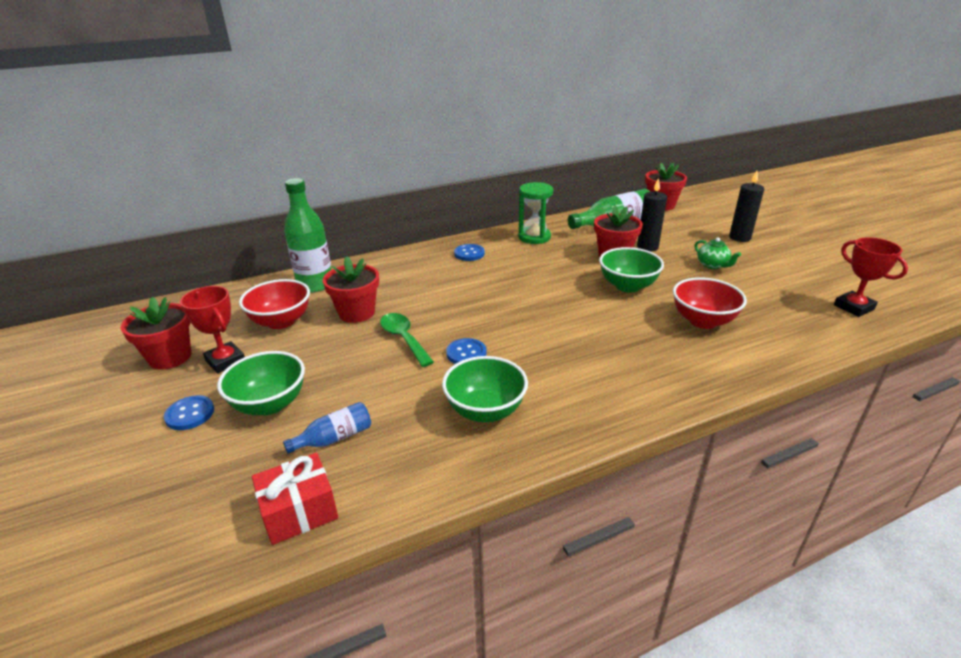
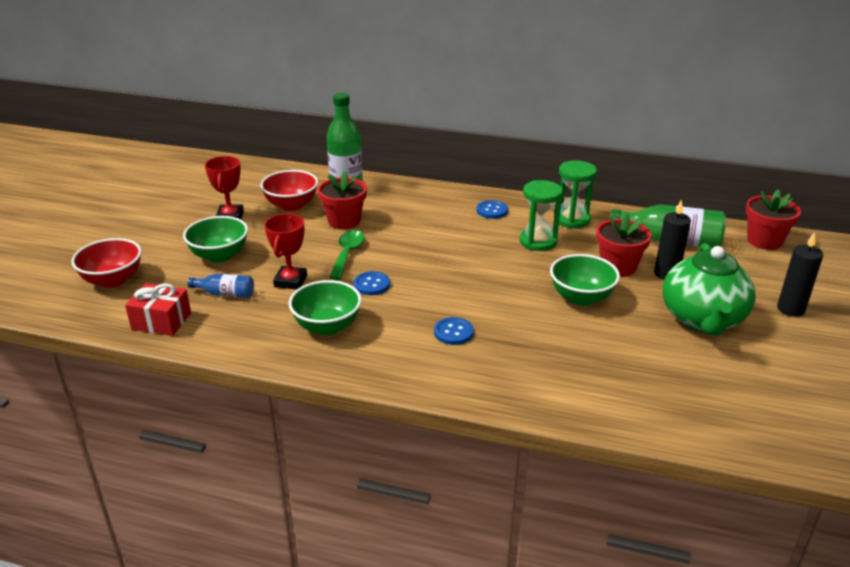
camera: 40 degrees right, 0 degrees up
red flower pot [121,297,191,369] -> none
blue button [164,395,214,430] -> blue button moved to [434,317,474,345]
red bowl [673,277,747,329] -> red bowl moved to [71,238,142,288]
green teapot [695,238,741,269] -> green teapot [662,243,756,336], size x2.30
red trophy [834,237,908,317] -> red trophy moved to [264,214,307,290]
none -> green hourglass [520,180,563,251]

